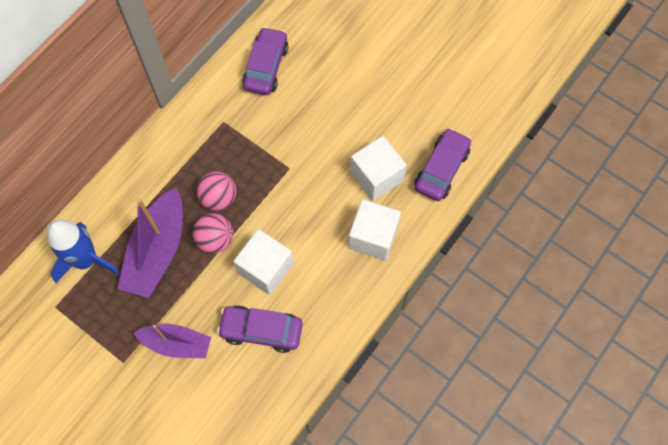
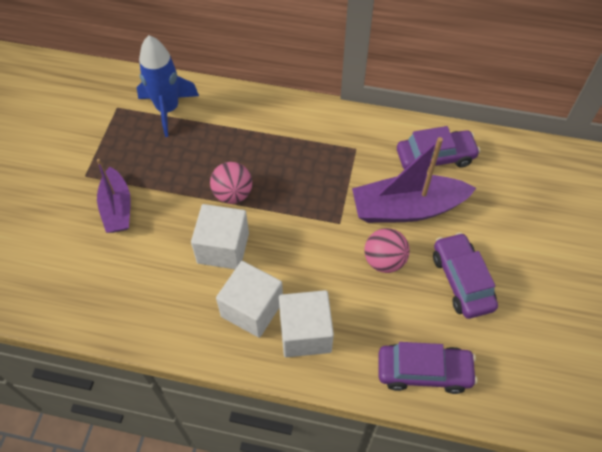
camera: 65 degrees right, 10 degrees down
purple boat [117,188,183,298] -> purple boat moved to [352,137,476,223]
pink ball [196,171,236,211] -> pink ball moved to [364,228,410,273]
purple car [217,305,303,353] -> purple car moved to [433,232,498,319]
white cube [350,136,407,201] -> white cube moved to [216,261,283,338]

